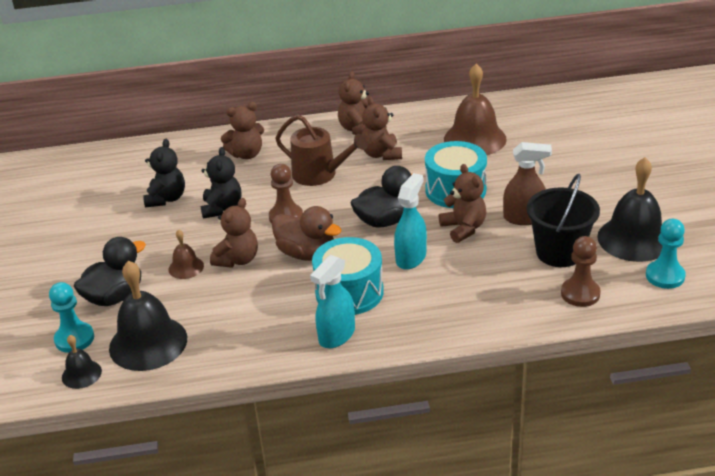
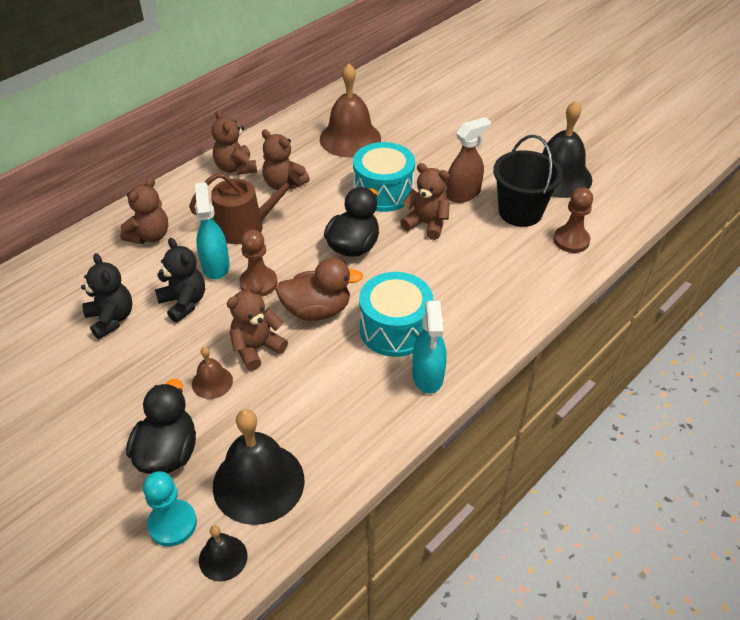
camera: 40 degrees left, 10 degrees up
brown teddy bear [210,198,258,268] -> brown teddy bear turned 120 degrees counterclockwise [227,283,288,371]
turquoise spray bottle [394,173,427,270] -> turquoise spray bottle moved to [195,182,230,279]
turquoise pawn [646,219,686,289] -> none

